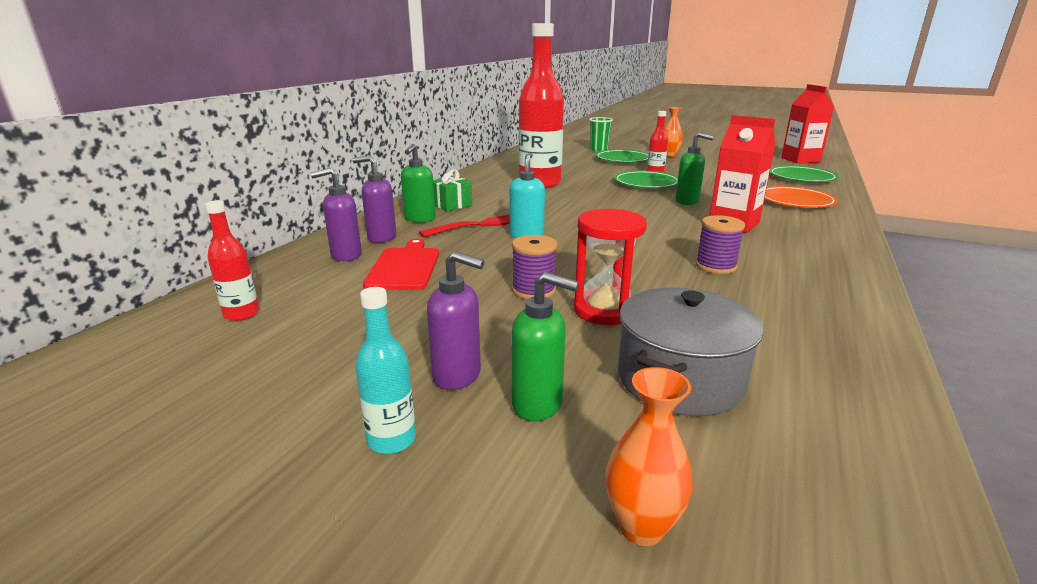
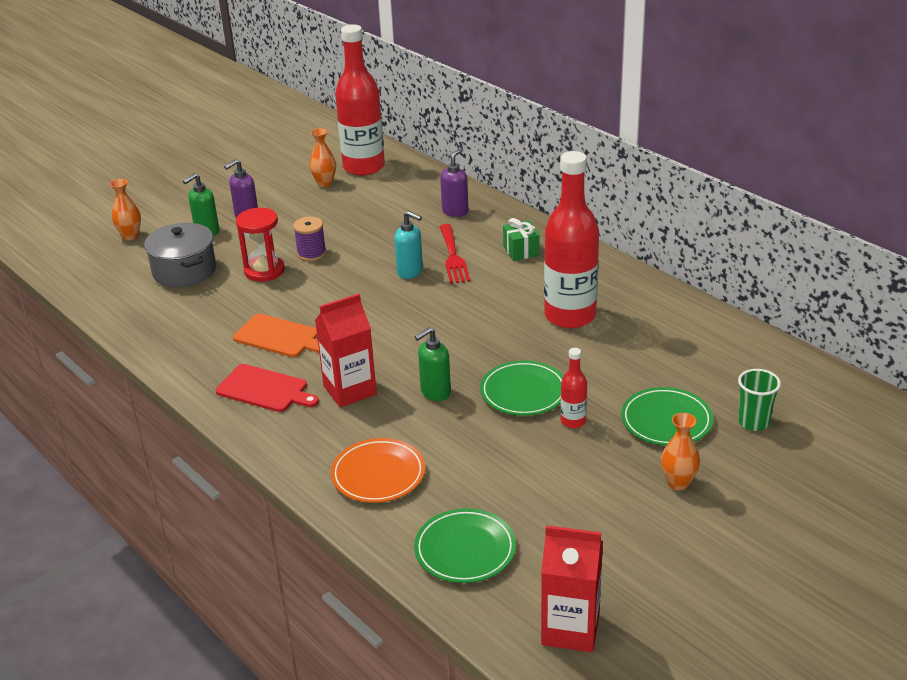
camera: 115 degrees right, 10 degrees up
red bottle [205,200,259,321] -> red bottle [335,24,385,176], size x2.27
purple soap dispenser [310,168,362,261] -> none
turquoise bottle [356,287,416,454] -> none
red cutting board [363,239,439,290] -> red cutting board moved to [216,364,319,412]
green soap dispenser [401,144,436,223] -> none
purple spool [695,215,745,274] -> orange cutting board [233,314,319,357]
none -> orange vase [310,128,336,187]

